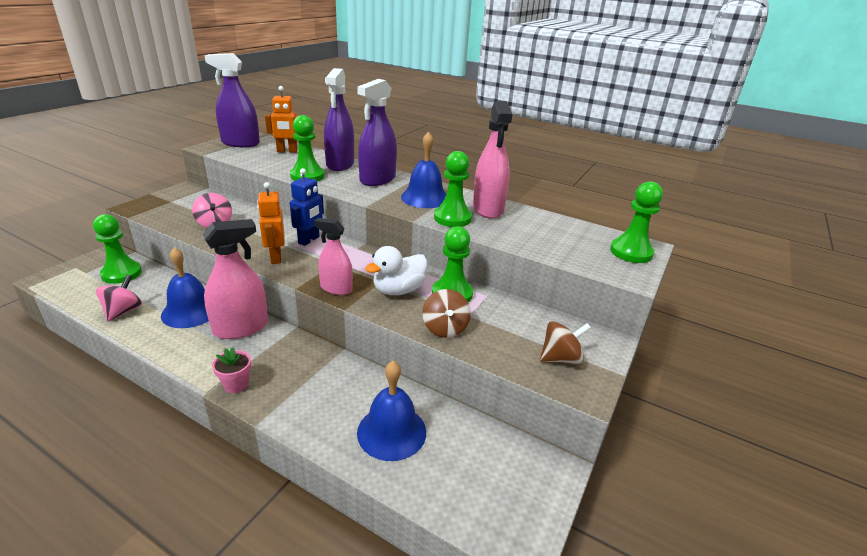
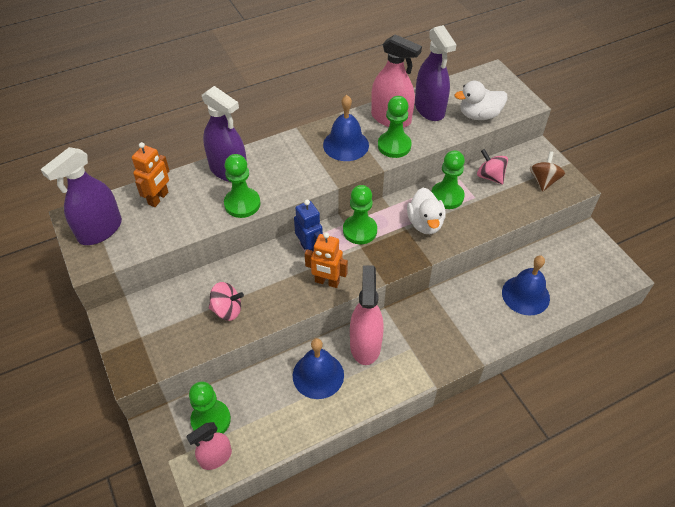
camera: 55 degrees left, 20 degrees up
pink spinning top [96,274,142,321] -> pink spinning top moved to [477,149,508,184]
pink flower pot [212,347,251,393] -> none
pink spray bottle [314,218,353,295] -> pink spray bottle moved to [186,422,232,470]
purple spray bottle [357,79,397,186] -> purple spray bottle moved to [415,25,456,121]
brown spinning top [422,289,471,338] -> none
green pawn [610,181,663,263] -> green pawn moved to [343,185,377,244]
none -> white duck [455,81,507,120]

